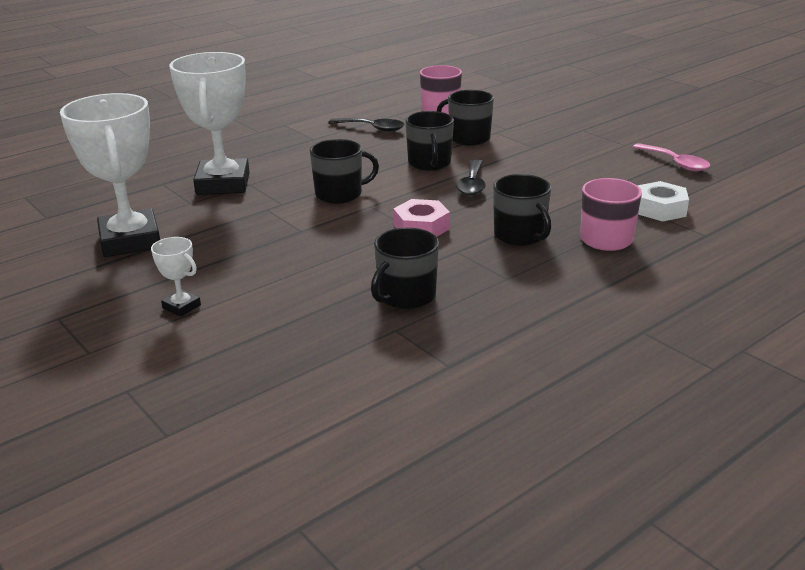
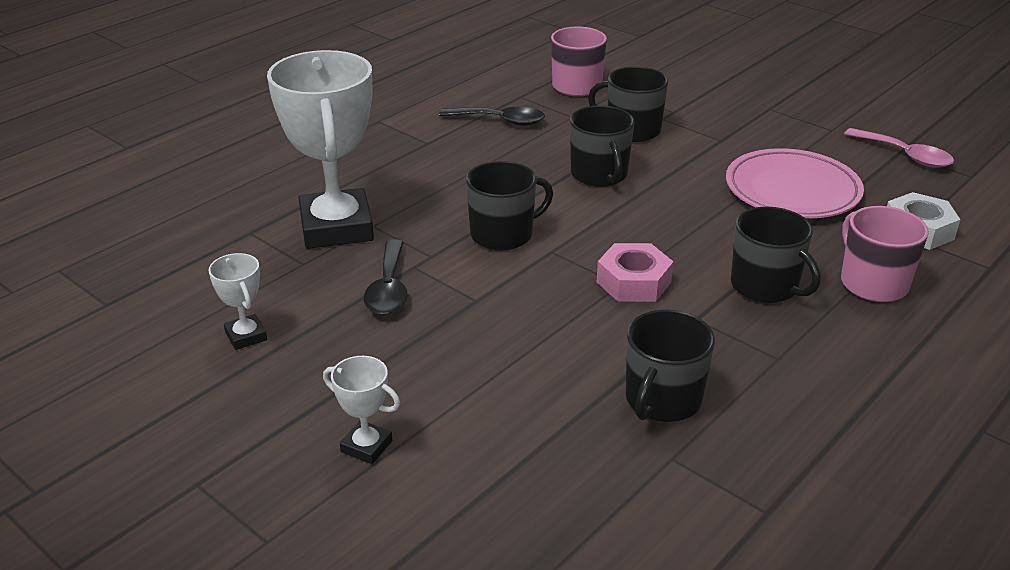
camera: 10 degrees left, 5 degrees up
white trophy [60,93,160,257] -> white trophy [208,253,267,350], size x0.43
black spoon [456,159,486,196] -> black spoon moved to [364,240,408,315]
none -> pink plate [726,148,864,218]

